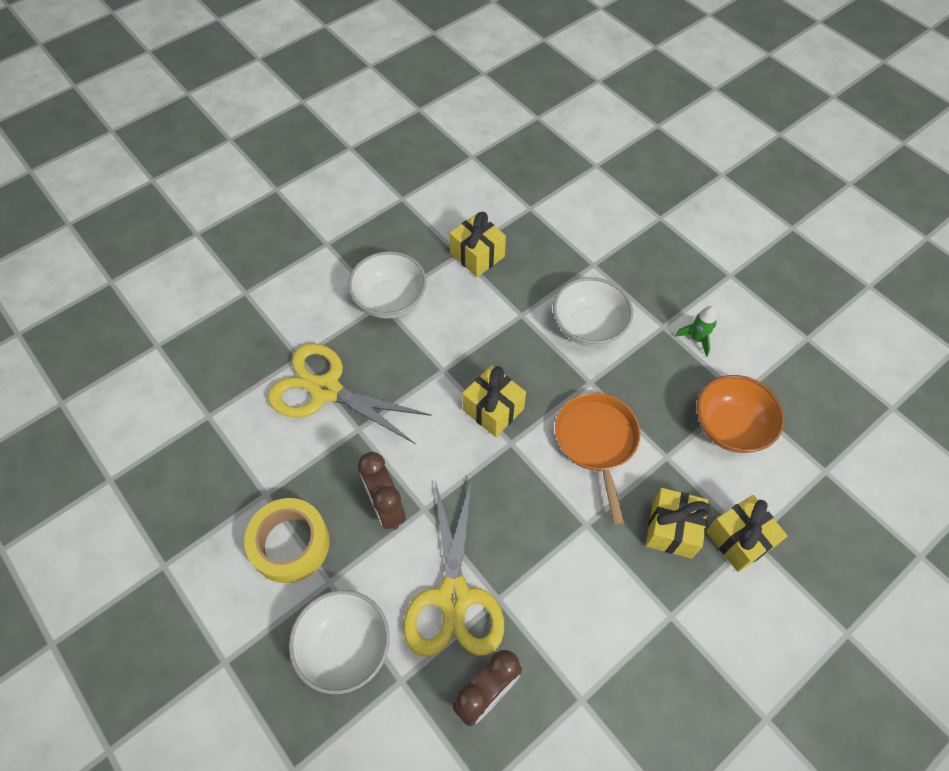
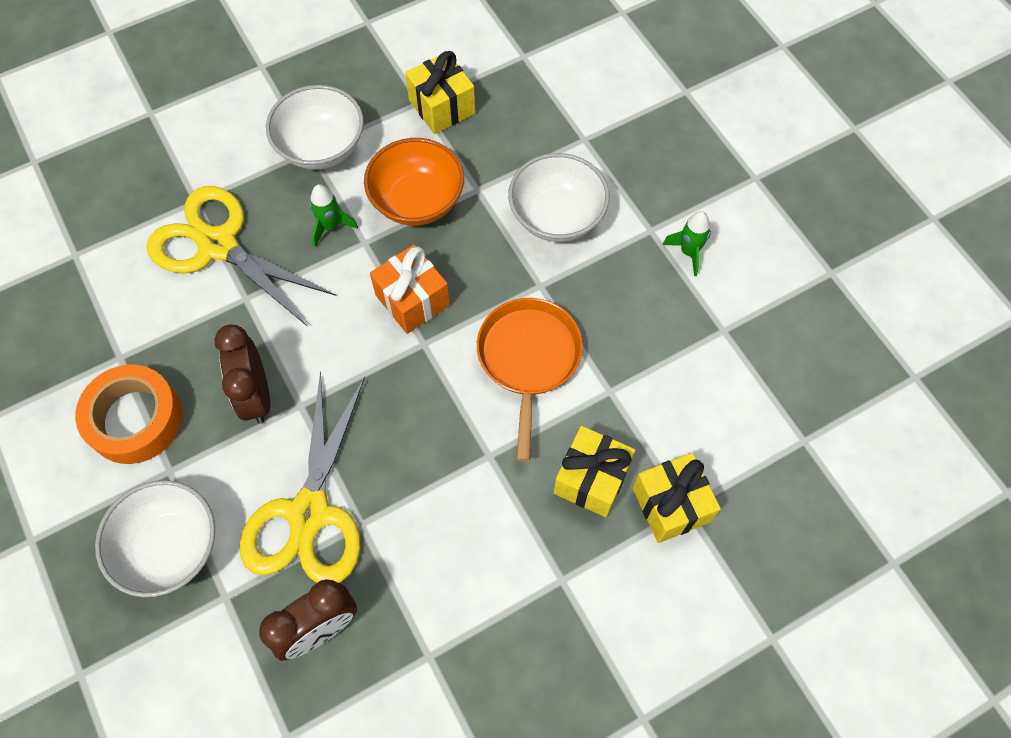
camera: 10 degrees right, 5 degrees up
yellow tape [244,498,330,583] -> orange tape [75,365,182,464]
yellow gift [462,365,526,437] -> orange gift [370,244,450,334]
orange bowl [697,375,784,453] -> orange bowl moved to [364,138,464,226]
none -> green rocket [310,184,358,247]

